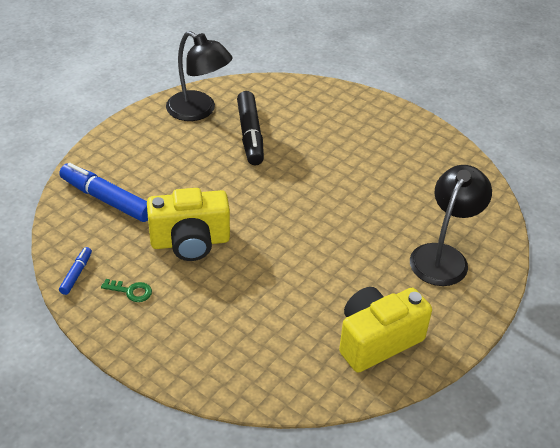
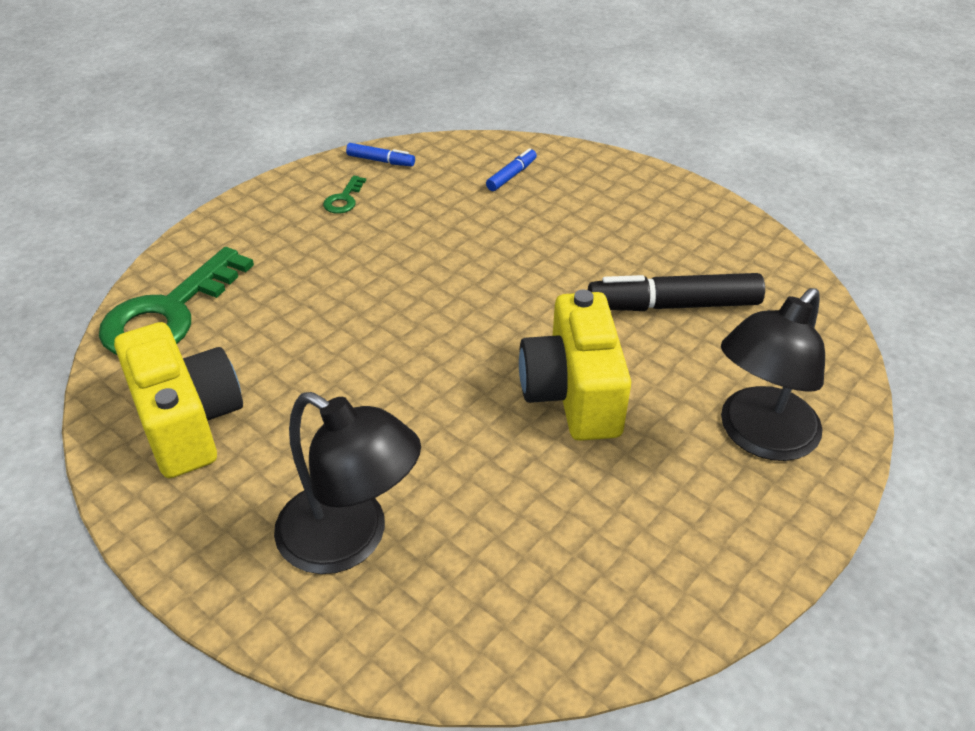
camera: 95 degrees right, 0 degrees up
blue marker [59,163,148,222] -> blue marker [486,148,537,191], size x0.49
yellow camera [147,188,230,261] -> yellow camera moved to [519,290,631,441]
black lamp [166,31,233,121] -> black lamp moved to [721,288,825,461]
none -> green key [99,247,254,355]

